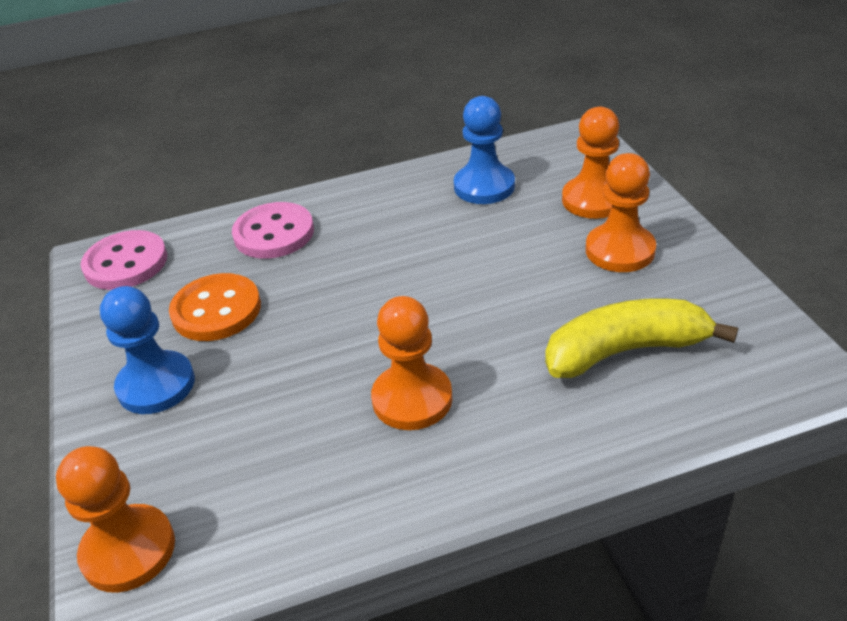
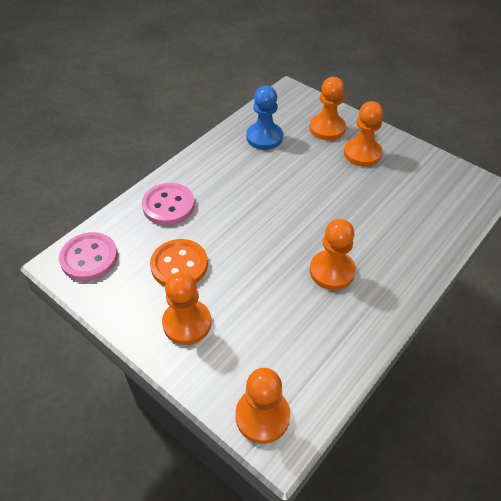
camera: 35 degrees left, 10 degrees up
blue pawn [100,286,195,414] -> orange pawn [162,272,211,345]
yellow banana [545,298,738,378] -> none

